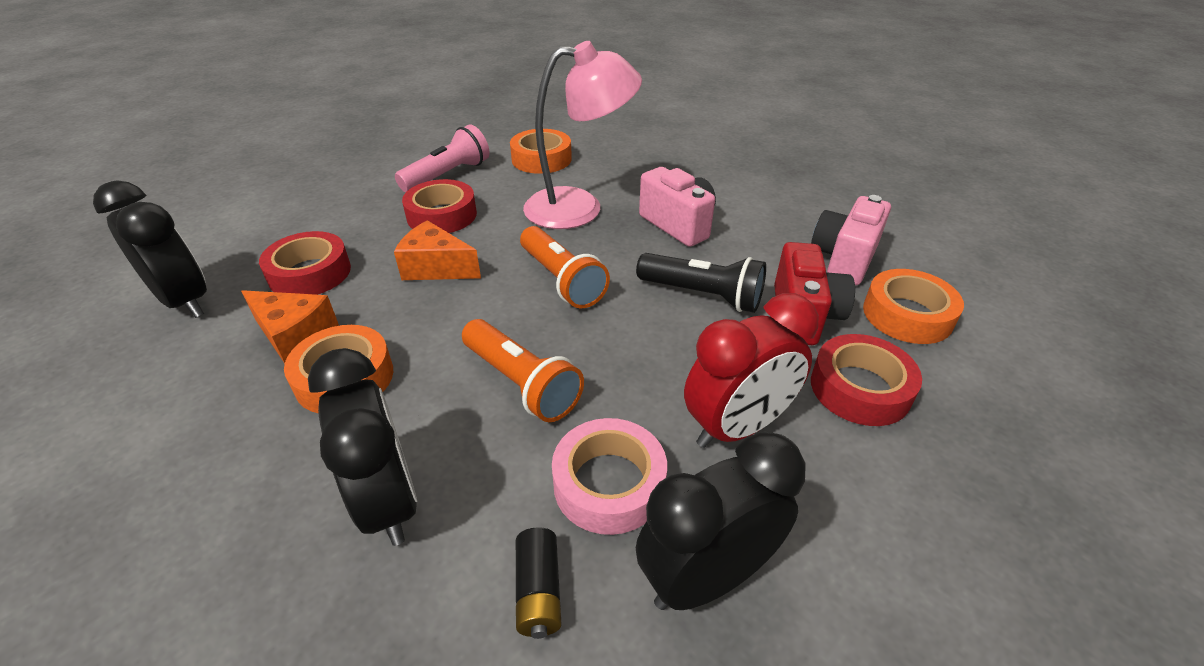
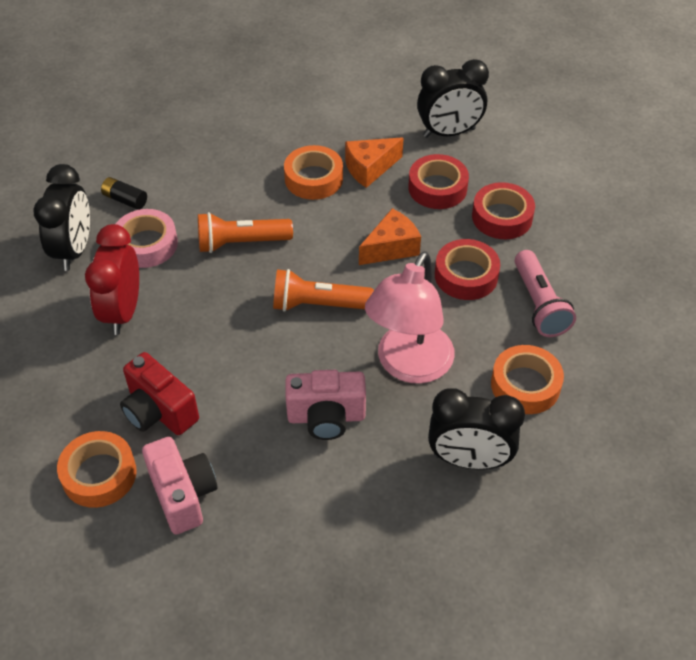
camera: 125 degrees right, 10 degrees up
black clock [308,348,417,546] -> black clock moved to [428,388,525,470]
black flashlight [636,253,766,313] -> none
red tape [811,334,922,426] -> red tape moved to [472,182,535,239]

